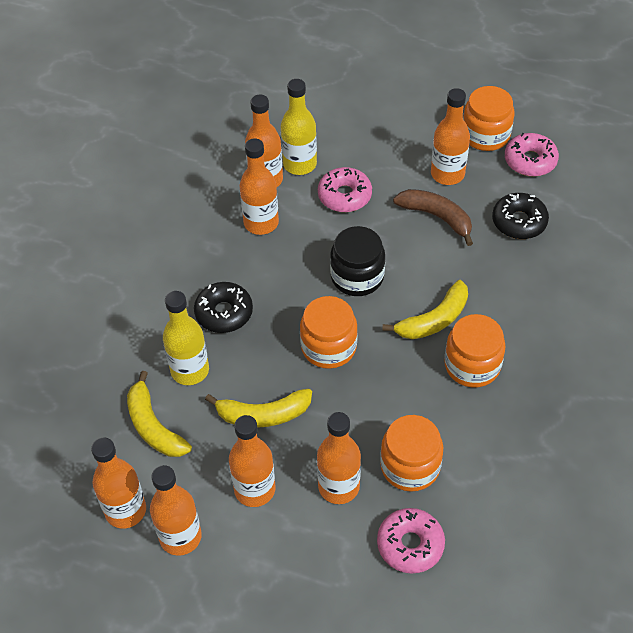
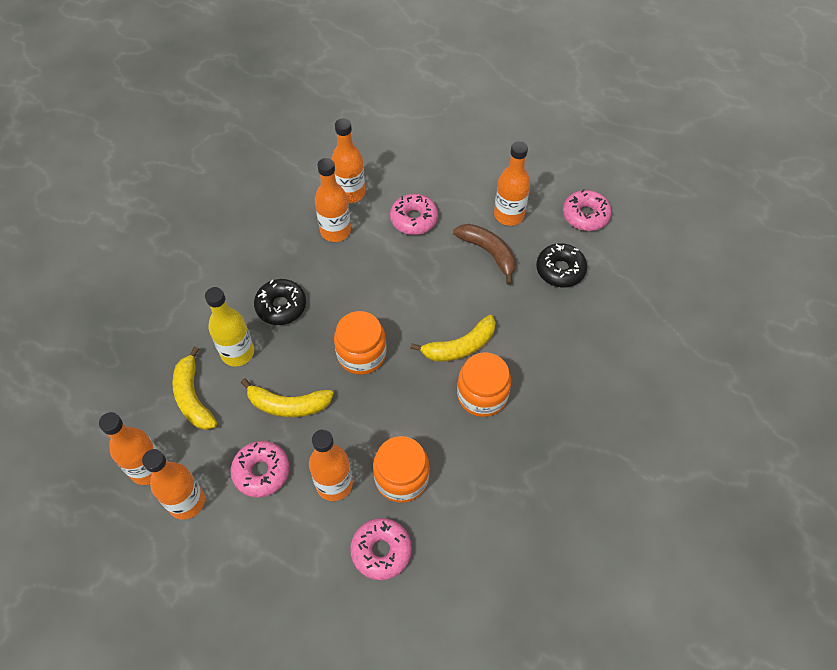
camera: 10 degrees right, 5 degrees up
orange bottle [229,415,276,507] -> pink donut [231,441,290,498]
yellow bottle [281,79,317,175] -> none
black jar [330,226,385,296] -> none
orange jar [463,86,514,151] -> none

